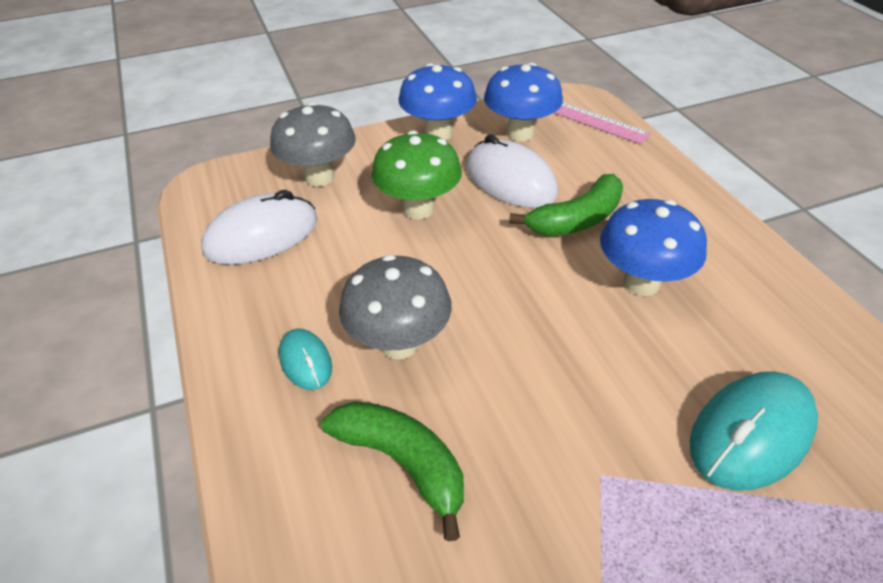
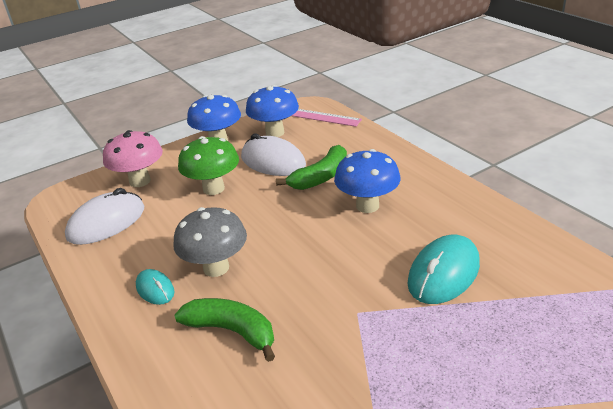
camera: 10 degrees left, 10 degrees down
grey mushroom [270,102,356,187] -> pink mushroom [103,130,163,187]

